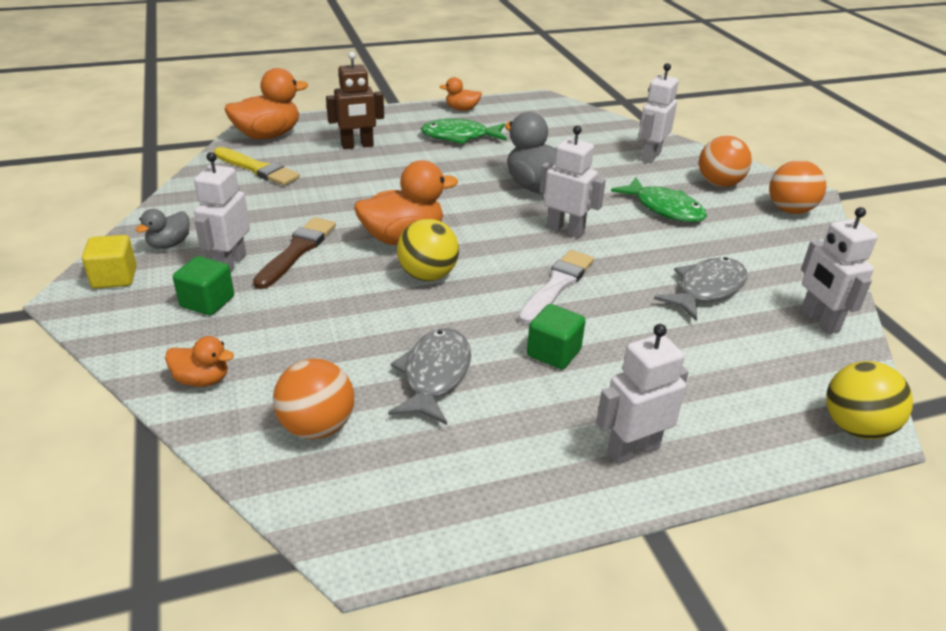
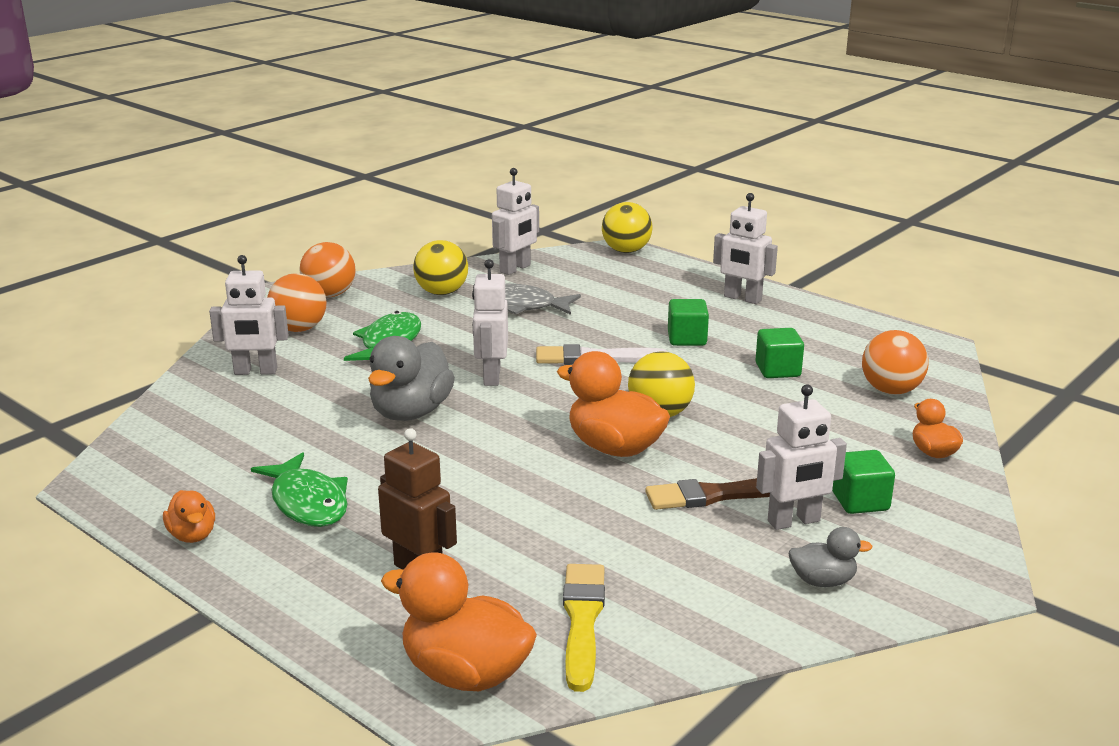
camera: 120 degrees left, 10 degrees down
yellow cube [82,235,137,289] -> none
grey fish [388,328,471,425] -> green cube [755,328,804,378]
none -> yellow ball [413,240,468,295]

